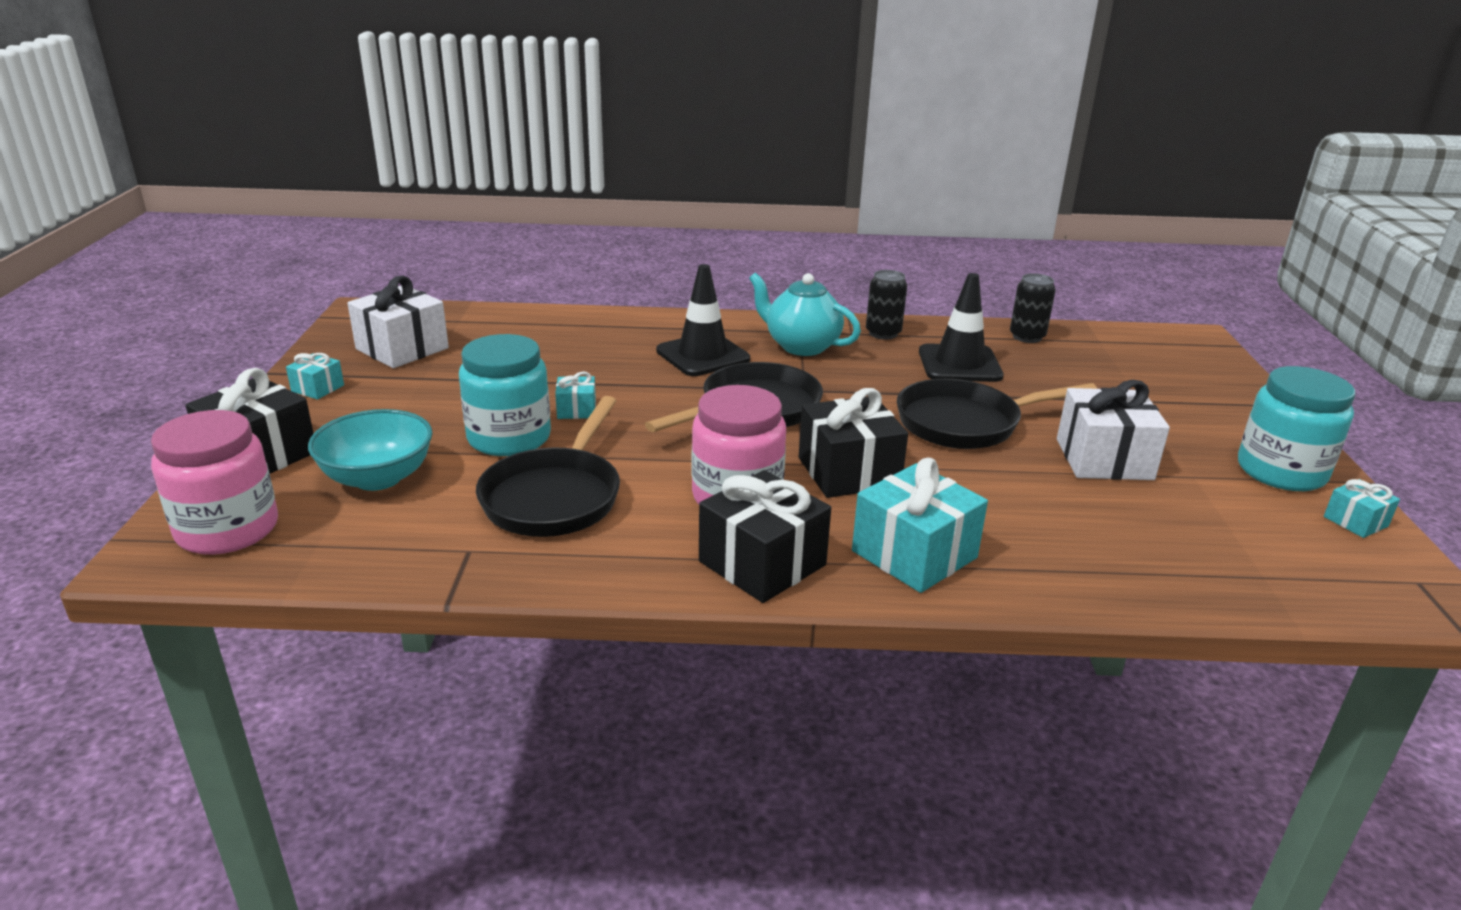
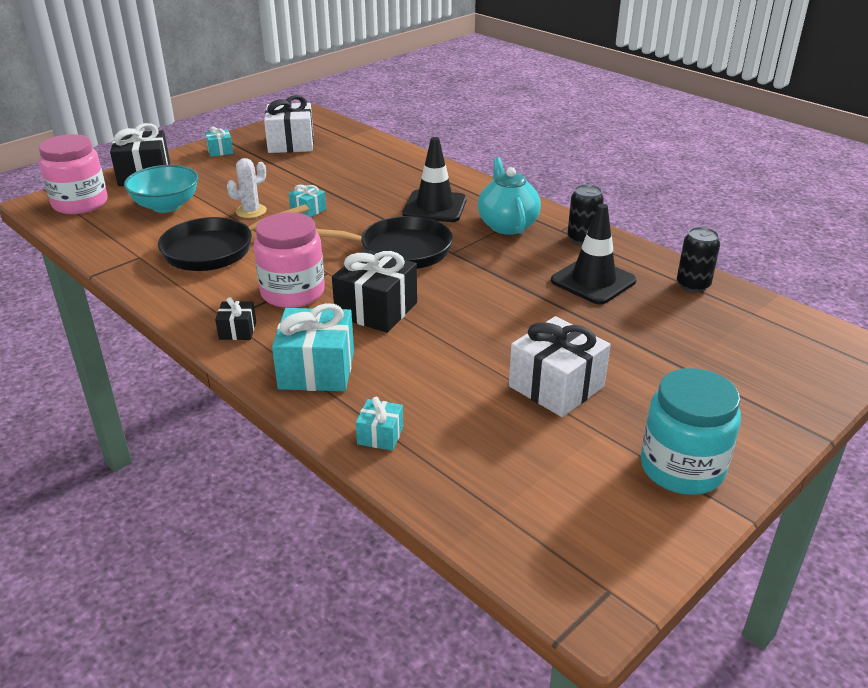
camera: 45 degrees right, 5 degrees up
turquoise jar [459,334,551,456] -> white cactus [227,158,267,218]
black gift [699,470,831,603] -> black gift [215,297,256,340], size x0.51
black pan [897,379,1097,449] -> none
turquoise gift [1324,479,1400,538] -> turquoise gift moved to [356,397,403,451]

